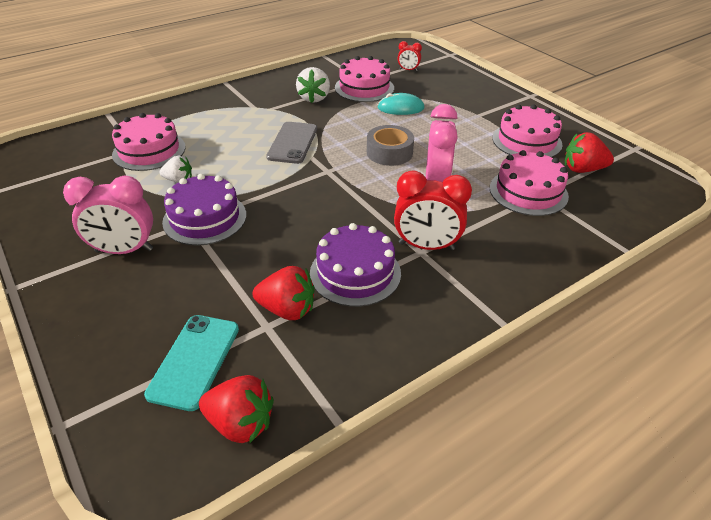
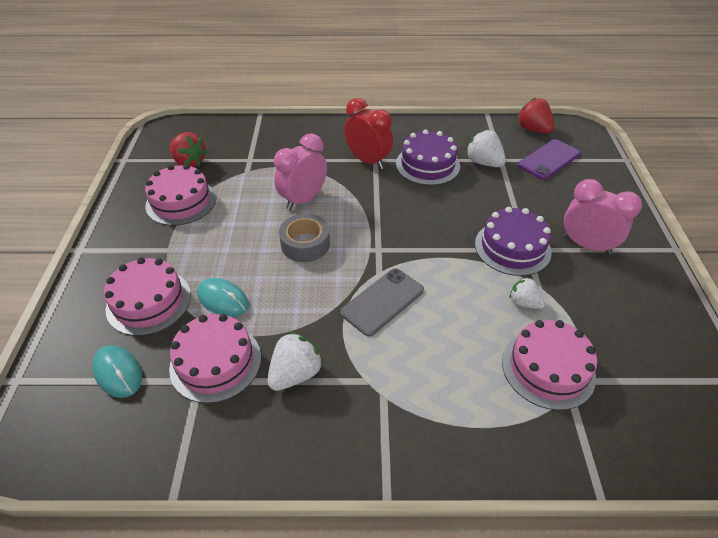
camera: 145 degrees left, 5 degrees up
turquoise phone [144,315,239,411] -> purple phone [518,139,580,180]
red strawberry [253,266,315,320] -> white strawberry [466,130,506,167]
red clock [398,41,422,71] -> turquoise mouse [92,345,142,398]
pink cake [490,150,569,216] -> pink cake moved to [104,257,191,336]

